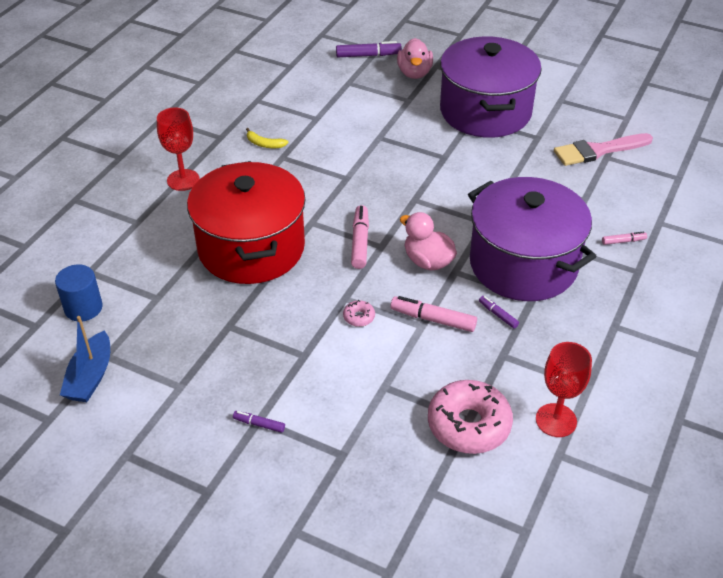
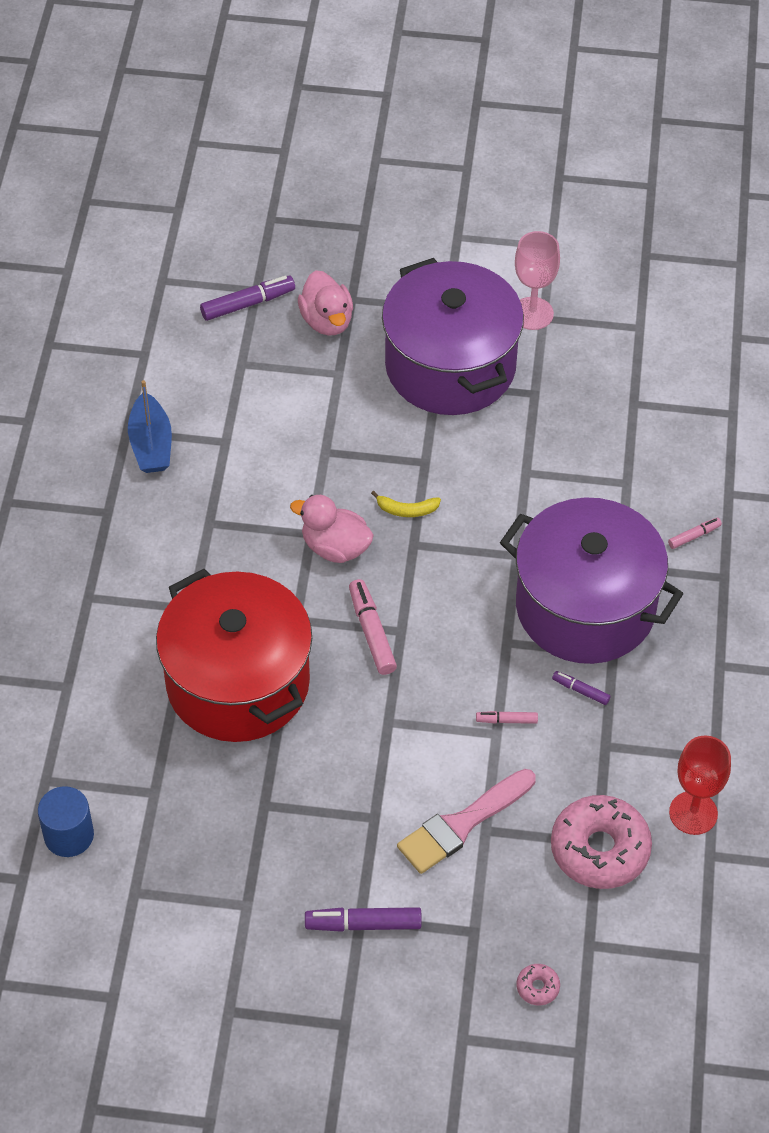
camera: 20 degrees left, 10 degrees up
blue boat [60,316,110,402] -> blue boat moved to [128,380,172,473]
red goblet [157,107,200,191] -> none
purple marker [233,411,285,433] -> purple marker [305,907,422,932], size x1.79
yellow banana [246,128,289,148] -> yellow banana moved to [371,491,441,517]
pink donut [343,300,375,327] -> pink donut moved to [516,964,560,1005]
pink marker [391,296,477,332] -> pink marker [476,711,538,724], size x0.56
pink duck [400,212,457,271] -> pink duck moved to [290,495,374,563]
pink brush [554,133,653,166] -> pink brush moved to [397,769,536,874]
none -> pink goblet [515,231,560,330]

